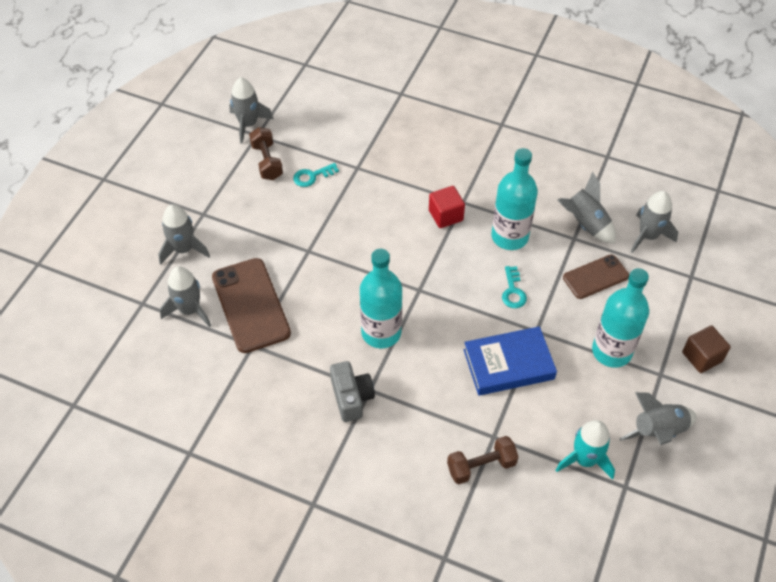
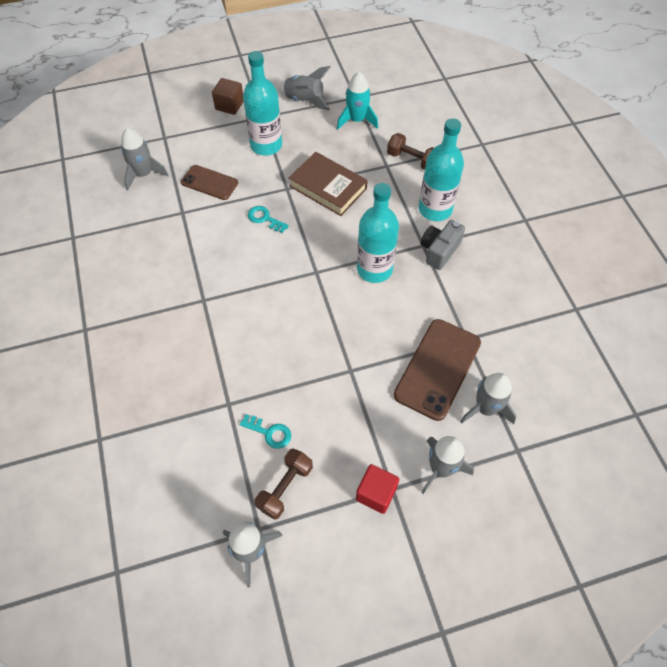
camera: 130 degrees left, 5 degrees up
red cube [429,186,465,228] -> red cube moved to [356,464,399,514]
blue book [464,326,557,396] -> brown book [289,152,368,216]
turquoise bottle [491,148,538,250] -> turquoise bottle moved to [419,118,464,221]
turquoise key [502,266,527,308] -> turquoise key turned 105 degrees counterclockwise [248,206,289,233]
grey rocket [557,172,616,244] -> none

